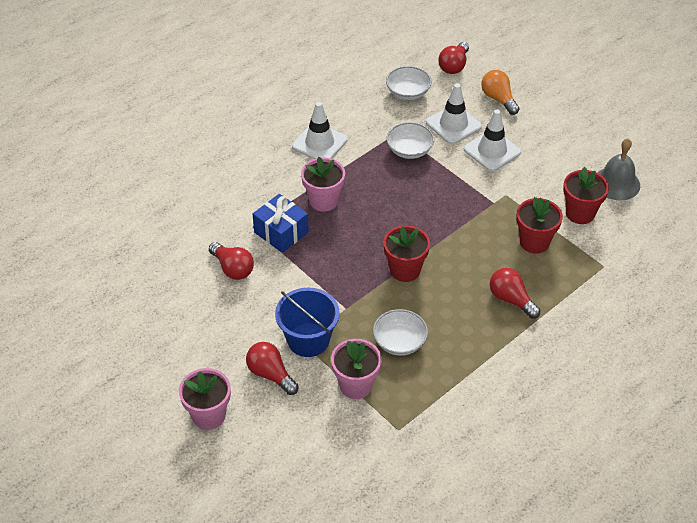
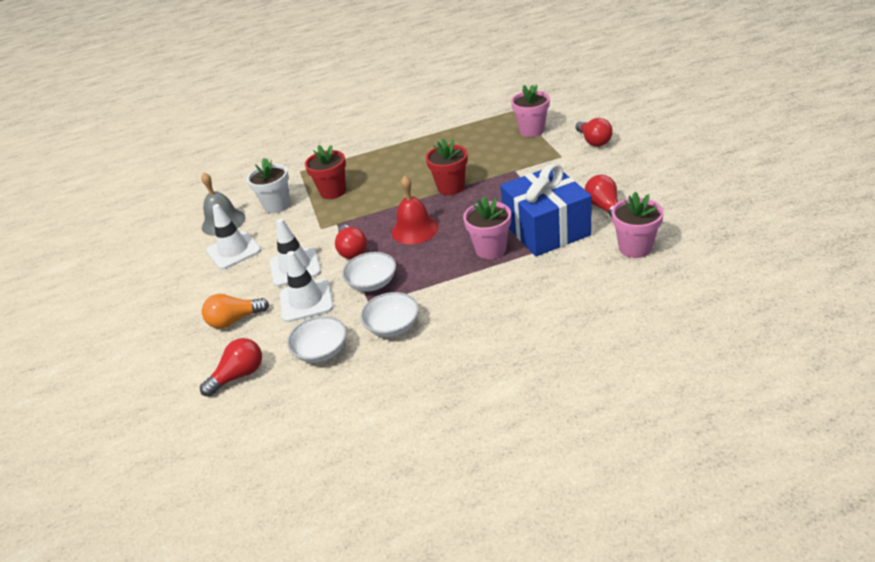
camera: 150 degrees left, 10 degrees down
pink flower pot [179,368,231,430] -> pink flower pot moved to [612,192,664,258]
blue gift [253,194,309,253] -> blue gift [500,163,592,256], size x1.61
blue bucket [275,288,340,357] -> none
white traffic cone [292,102,348,159] -> white traffic cone moved to [206,204,261,270]
white bowl [373,309,428,356] -> white bowl moved to [360,292,419,337]
orange light bulb [481,70,520,115] -> orange light bulb turned 75 degrees clockwise [202,294,269,329]
red light bulb [490,268,541,319] -> red light bulb moved to [335,225,367,259]
red flower pot [563,167,609,224] -> white flower pot [247,158,290,213]
none -> red bell [391,176,439,244]

